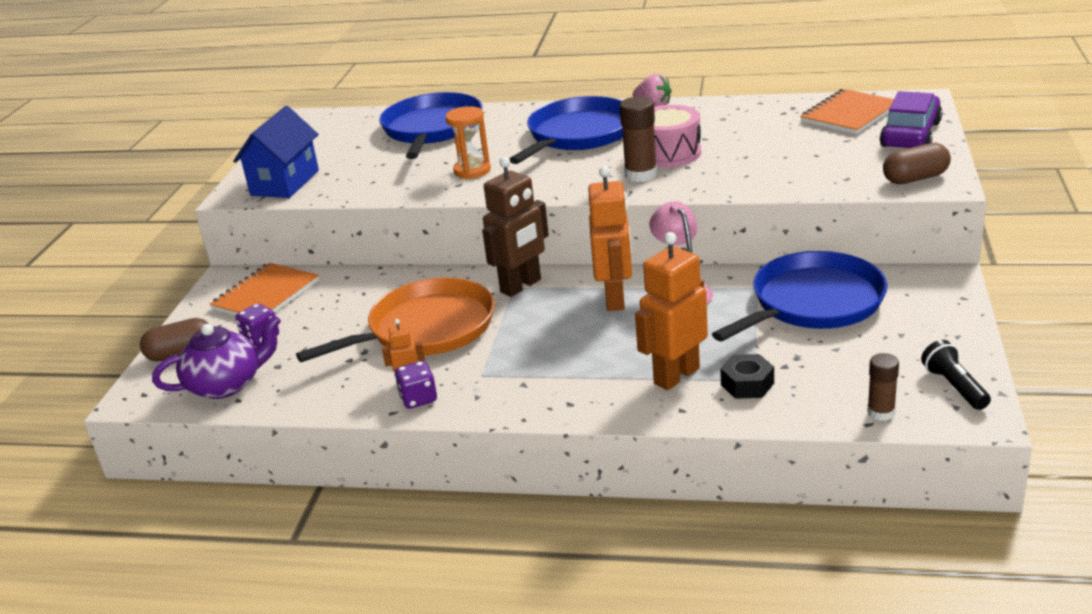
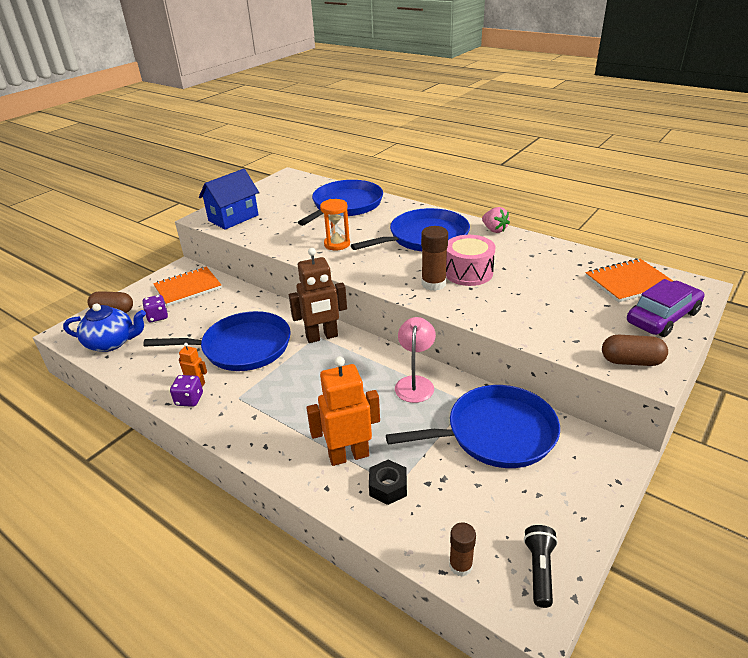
camera: 25 degrees right, 5 degrees up
purple teapot [152,315,281,399] -> blue teapot [63,303,146,352]
orange pan [296,278,495,362] -> blue pan [143,311,291,371]
orange robot [588,166,632,311] -> none

